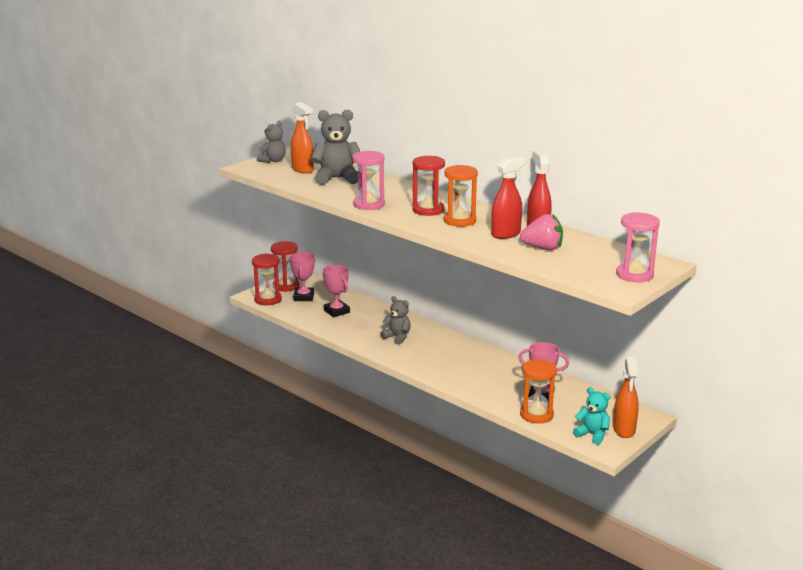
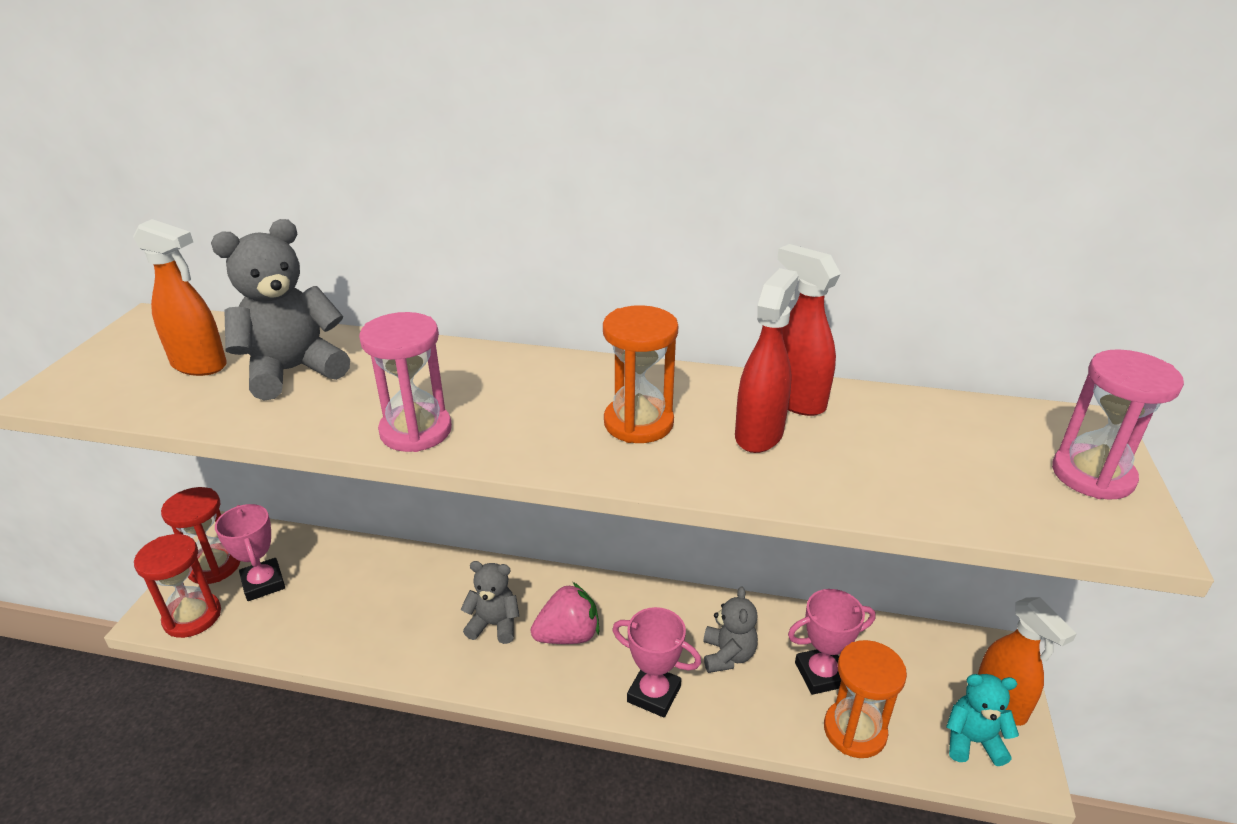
camera: 30 degrees left, 10 degrees up
grey teddy bear [257,121,286,163] -> grey teddy bear moved to [703,586,758,673]
pink trophy [323,265,350,317] -> pink trophy moved to [612,607,701,718]
red hourglass [412,156,445,216] -> none
pink strawberry [520,214,563,250] -> pink strawberry moved to [531,582,599,644]

